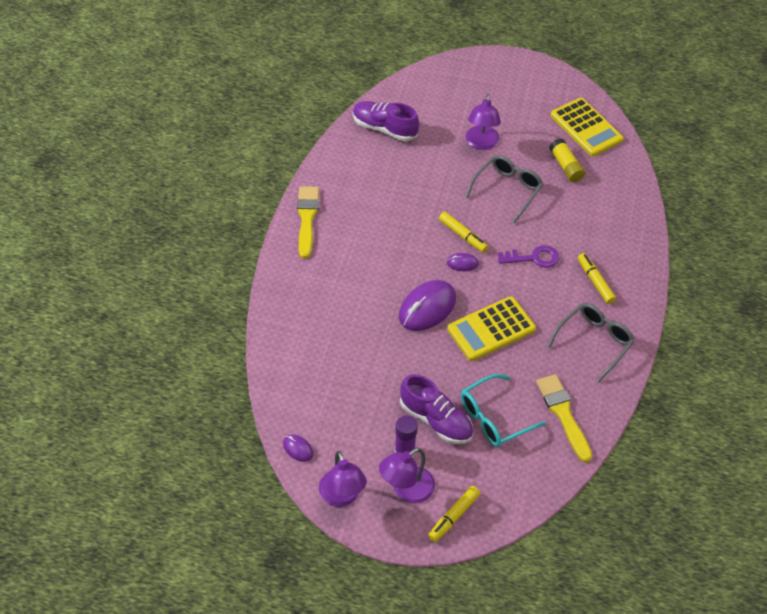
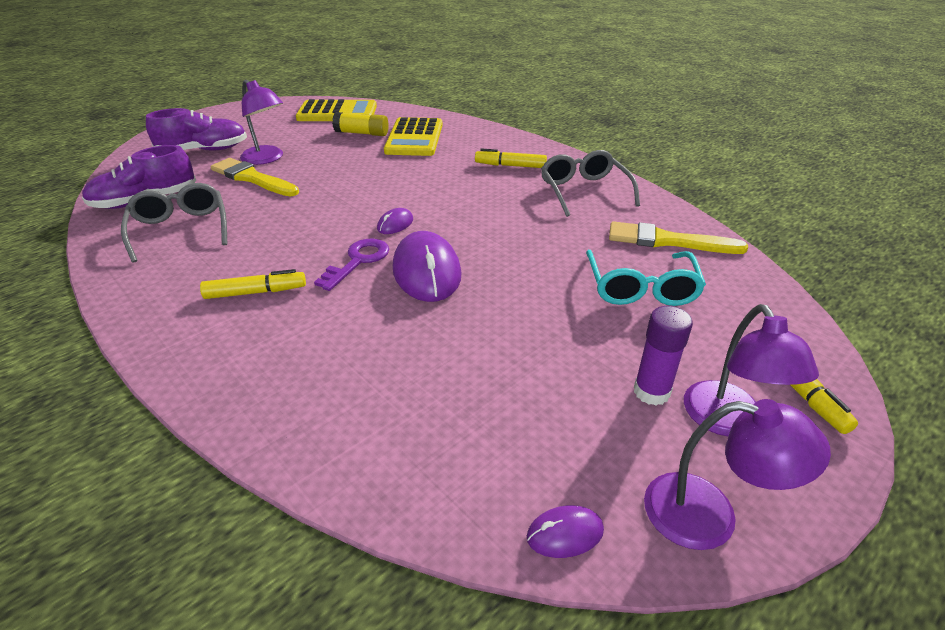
camera: 55 degrees left, 15 degrees down
yellow brush [297,186,319,259] -> yellow brush moved to [210,158,299,196]
purple shoe [400,374,473,444] -> purple shoe moved to [146,108,247,150]
yellow marker [439,212,488,252] -> yellow marker moved to [200,269,306,299]
yellow calculator [447,296,536,361] -> yellow calculator moved to [384,117,442,156]
grey glasses [465,155,543,223] -> grey glasses moved to [121,183,227,263]
purple key [498,245,559,268] -> purple key moved to [314,239,389,291]

